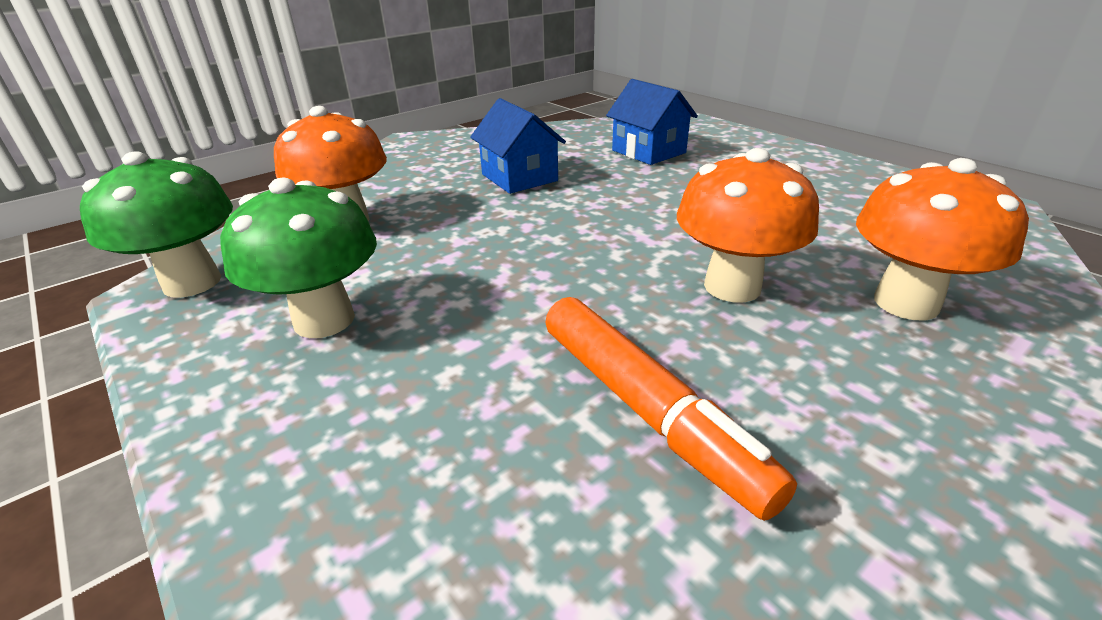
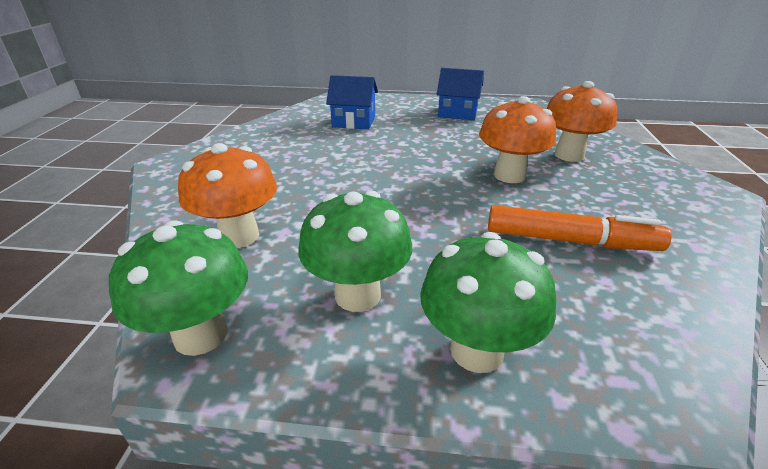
camera: 45 degrees left, 0 degrees up
blue house [470,98,566,194] -> blue house moved to [437,68,484,120]
none -> green mushroom [420,232,556,373]

